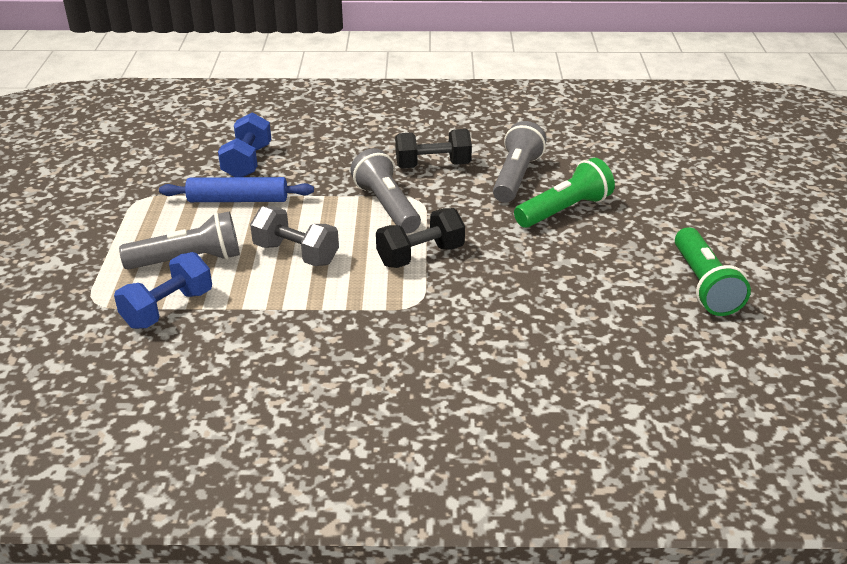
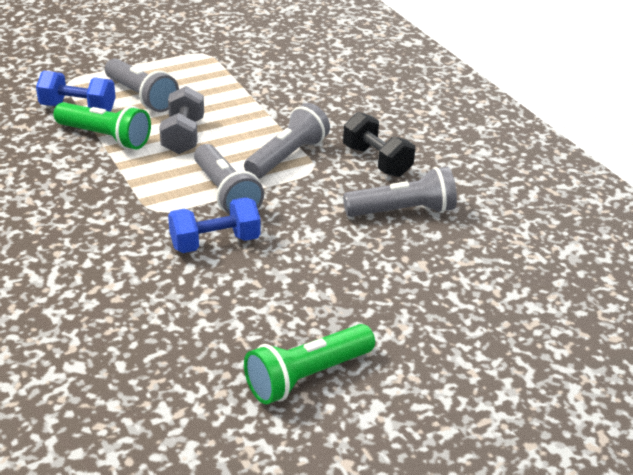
camera: 60 degrees right, 0 degrees up
blue rolling pin [159,177,314,202] -> none
blue dumbbell [218,112,271,177] -> blue dumbbell moved to [168,197,261,253]
black dumbbell [376,208,465,268] -> grey flashlight [194,144,264,215]
green flashlight [514,158,615,228] -> green flashlight moved to [54,102,151,149]

